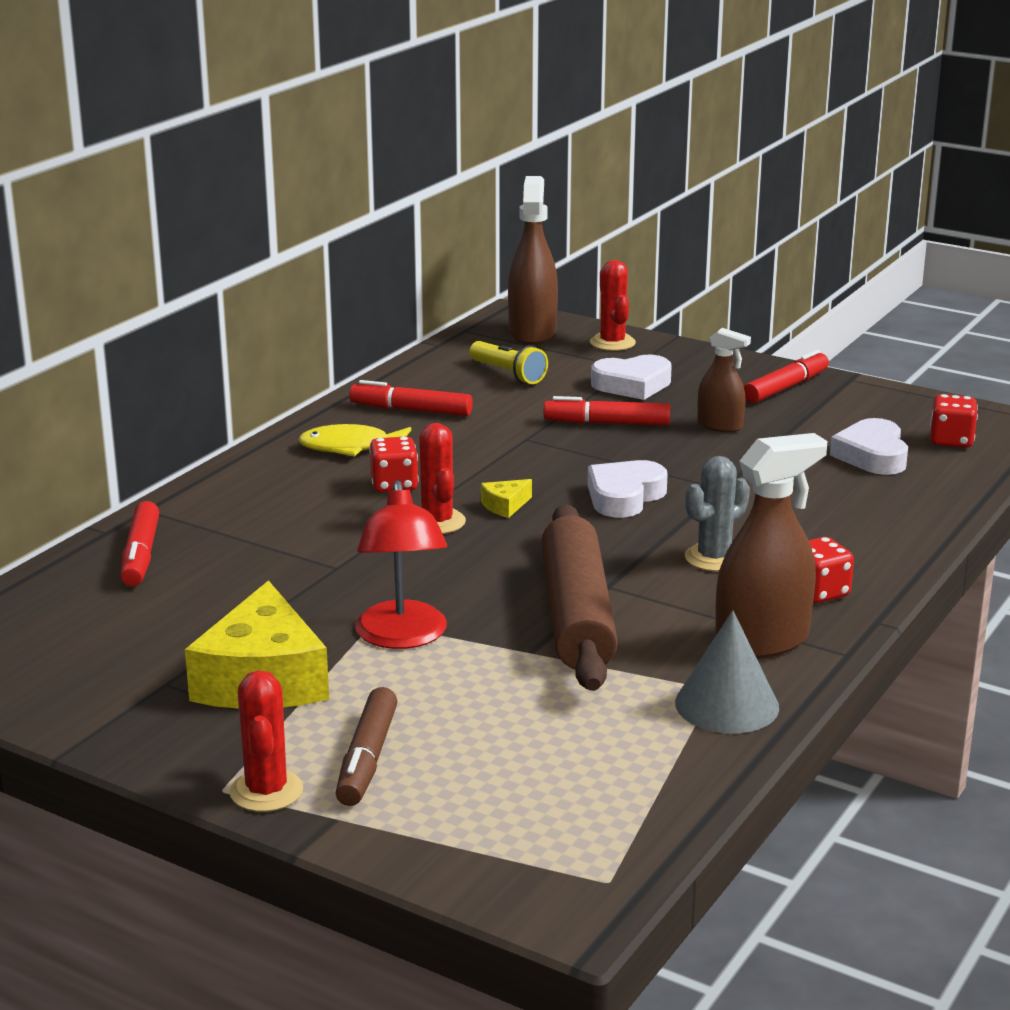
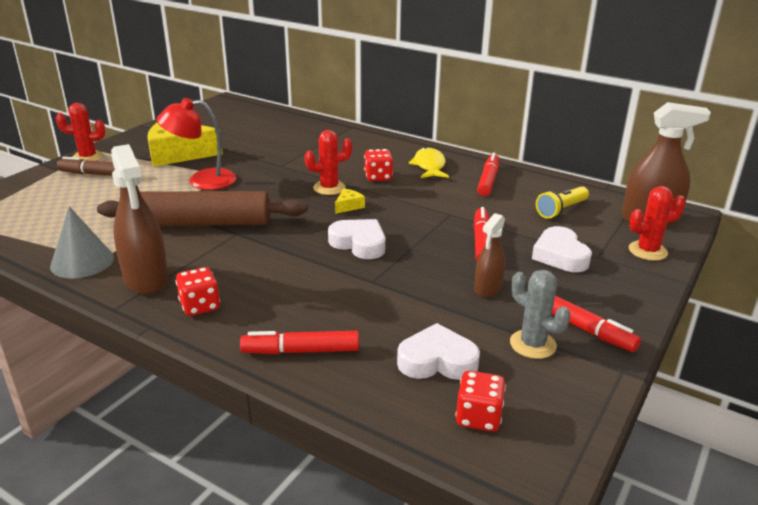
camera: 90 degrees right, 5 degrees up
red marker [121,501,159,587] -> red marker moved to [240,331,359,354]
yellow cheese [481,479,532,518] -> yellow cheese turned 75 degrees clockwise [335,189,365,214]
grey cactus [685,456,750,571] -> grey cactus moved to [510,270,570,359]

